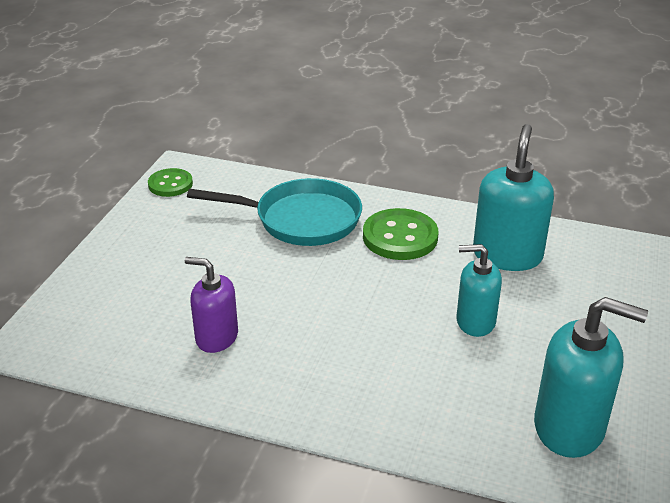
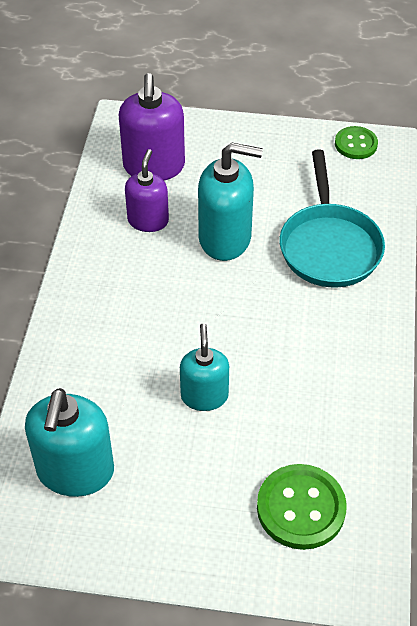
camera: 80 degrees right, 15 degrees up
green button [363,208,438,260] -> green button moved to [257,464,347,550]
turquoise soap dispenser [473,124,554,271] -> turquoise soap dispenser moved to [198,143,263,261]
none -> purple soap dispenser [119,73,185,180]

